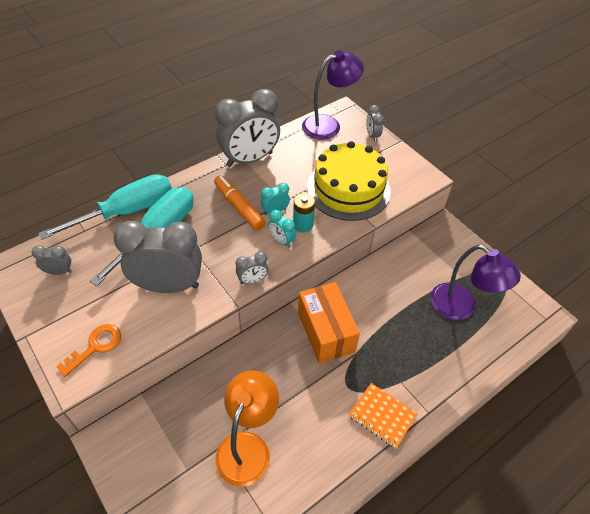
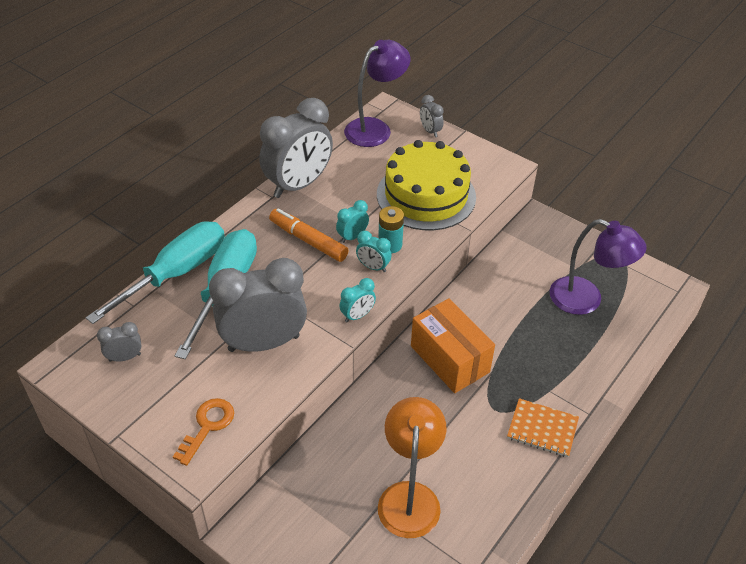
camera: 15 degrees left, 5 degrees down
grey clock [236,252,268,284] -> turquoise clock [339,278,376,323]

